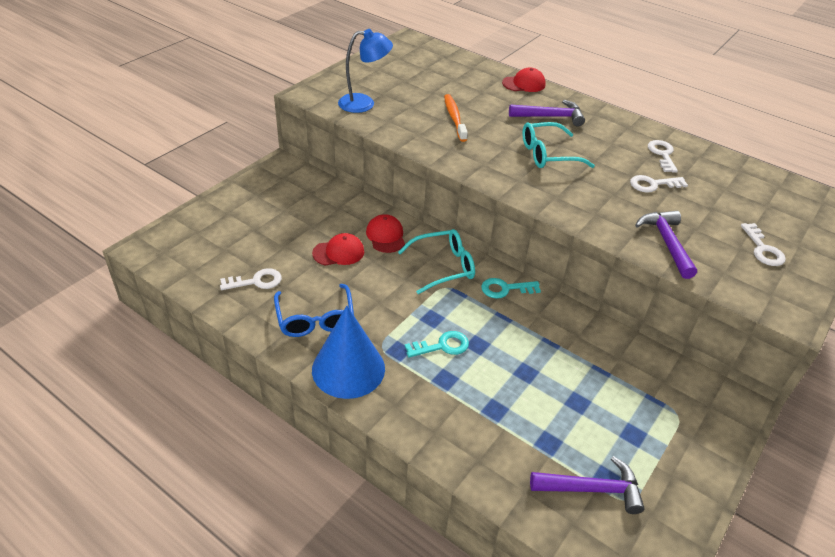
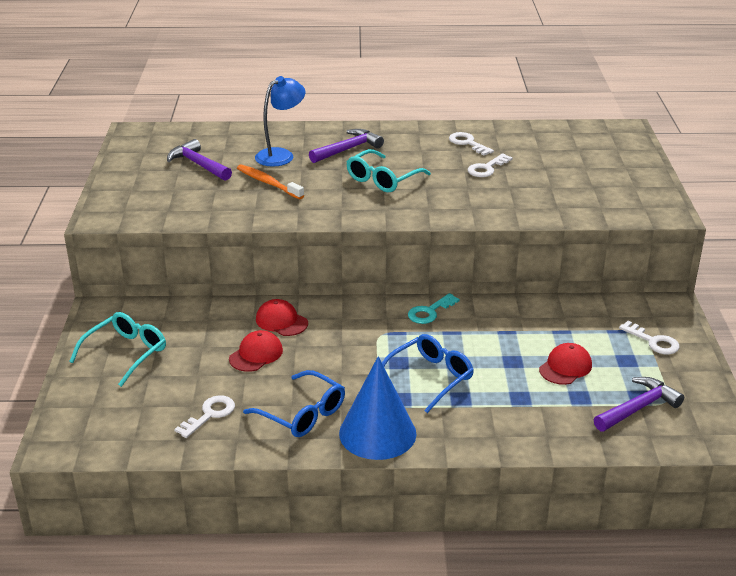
camera: 35 degrees left, 10 degrees down
blue lamp [338,29,393,113] -> blue lamp moved to [255,76,305,167]
turquoise glasses [398,229,475,294] -> turquoise glasses moved to [69,312,166,387]
turquoise key [405,331,469,358] -> blue glasses [382,334,474,413]
red cap [502,68,546,92] -> red cap moved to [539,343,592,385]
purple hammer [635,211,697,279] -> purple hammer moved to [167,139,232,181]
white key [741,223,786,266] -> white key moved to [619,321,680,354]

